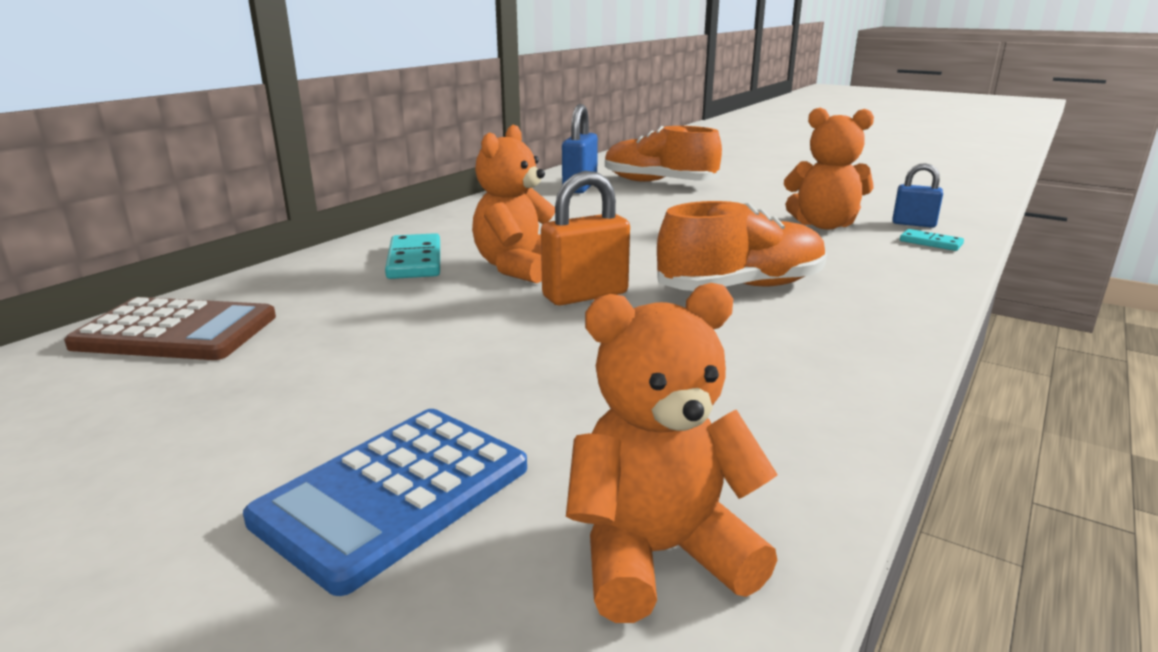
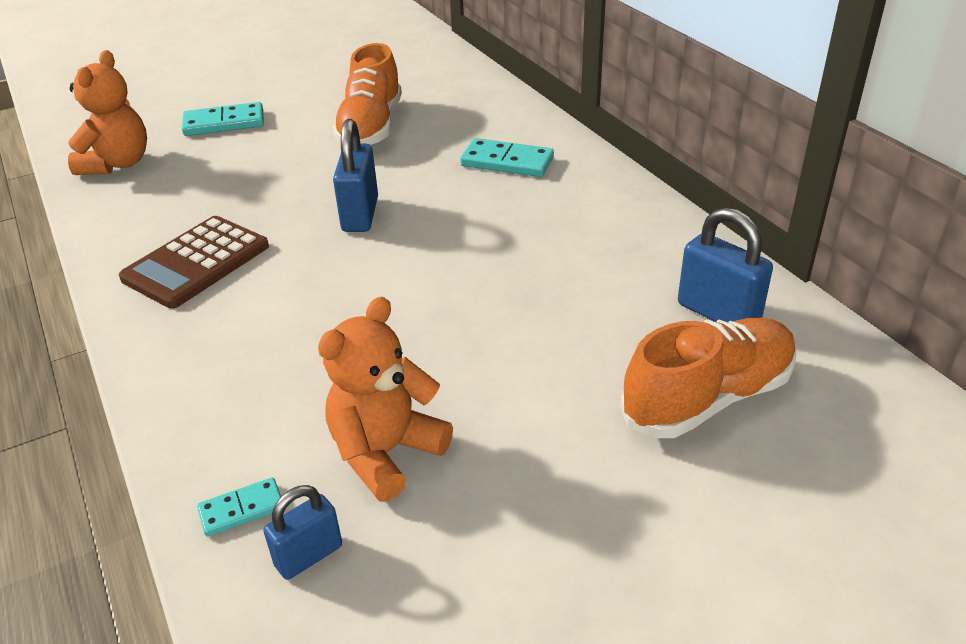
camera: 120 degrees right, 15 degrees up
brown calculator [64,297,276,360] -> brown calculator moved to [119,216,269,309]
blue calculator [243,409,527,596] -> turquoise domino [182,102,264,136]
orange teddy bear [472,125,555,283] -> none
orange padlock [541,171,630,306] -> blue padlock [333,119,378,232]
orange shoe [657,201,827,291] -> orange shoe moved to [332,43,402,145]

